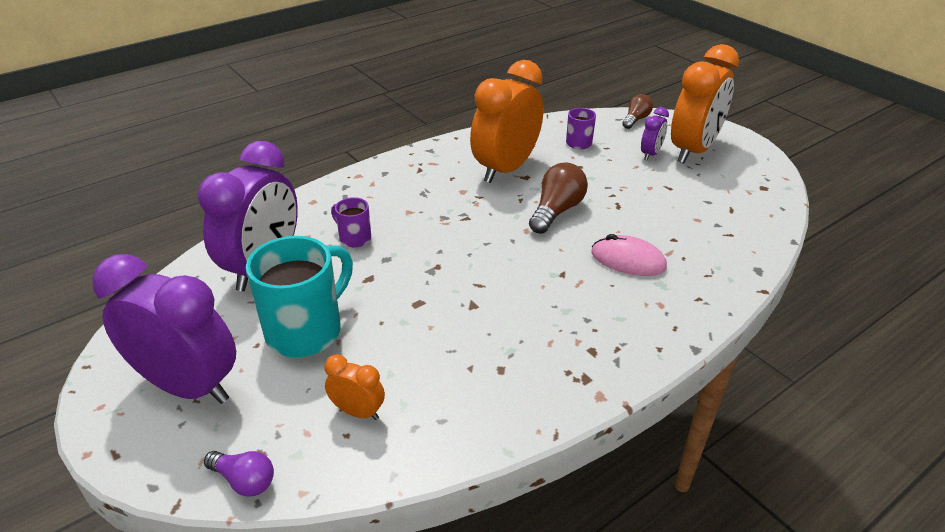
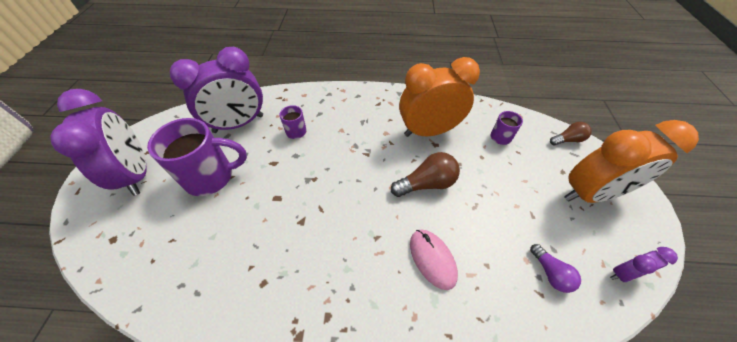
camera: 40 degrees right, 15 degrees up
purple light bulb [204,451,274,497] -> purple light bulb moved to [530,244,581,293]
turquoise mug [246,236,353,357] -> purple mug [147,118,247,196]
orange clock [324,354,385,420] -> none
purple clock [641,107,669,160] -> purple clock moved to [610,247,678,282]

